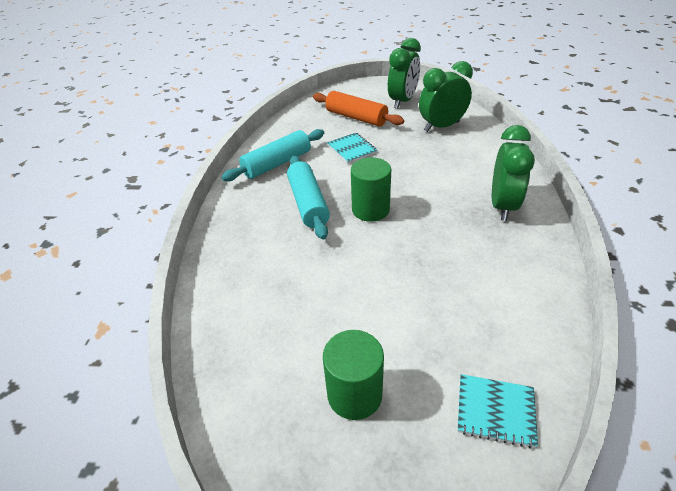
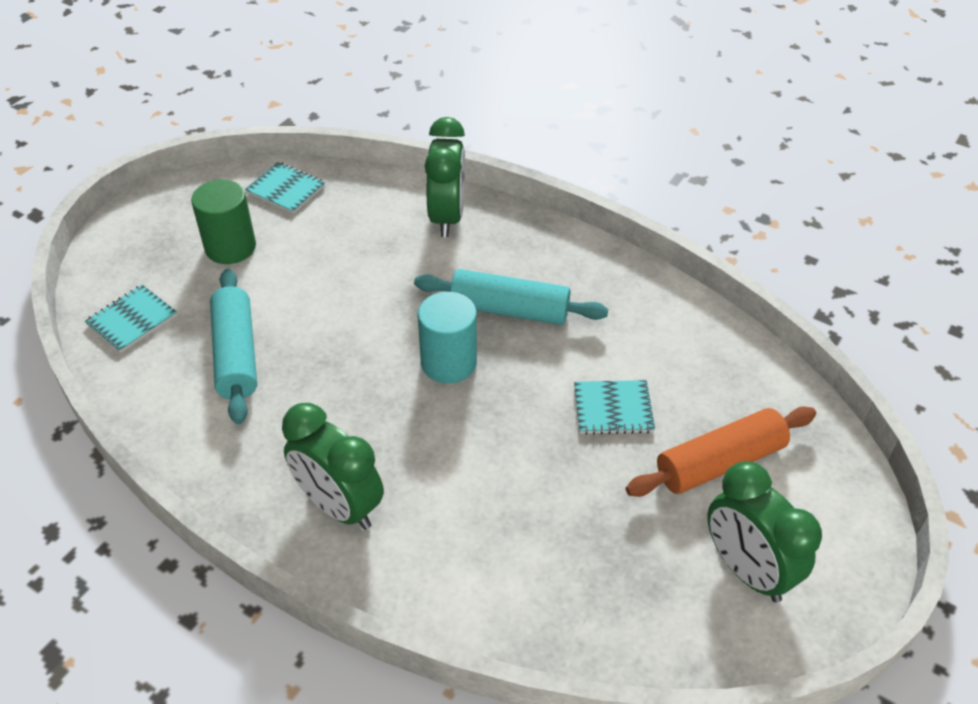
camera: 115 degrees right, 5 degrees up
turquoise rolling pin [221,129,324,181] -> turquoise rolling pin moved to [210,269,257,424]
green cylinder [351,157,391,222] -> turquoise cylinder [418,292,477,383]
green clock [419,61,473,132] -> green clock moved to [425,117,465,237]
none -> turquoise notebook [245,162,325,214]

